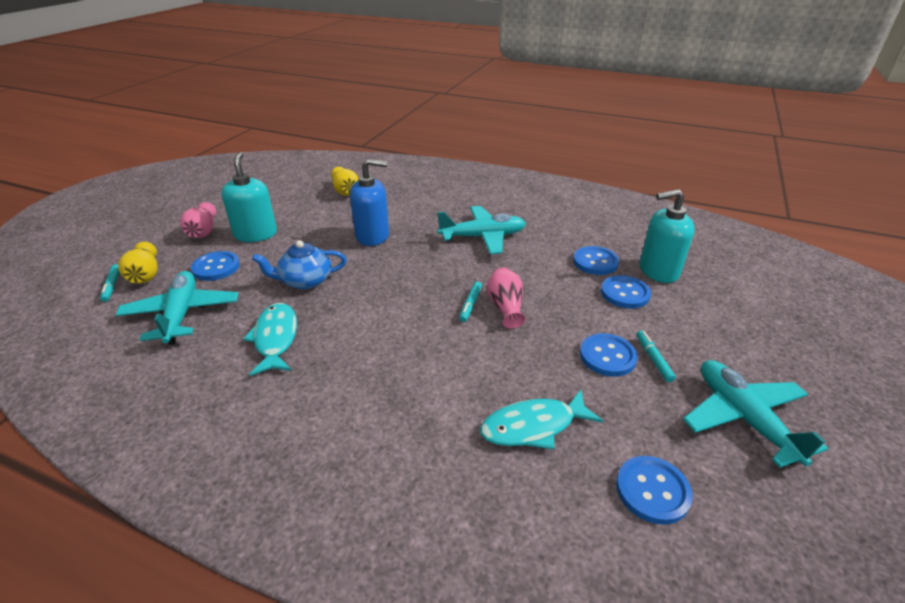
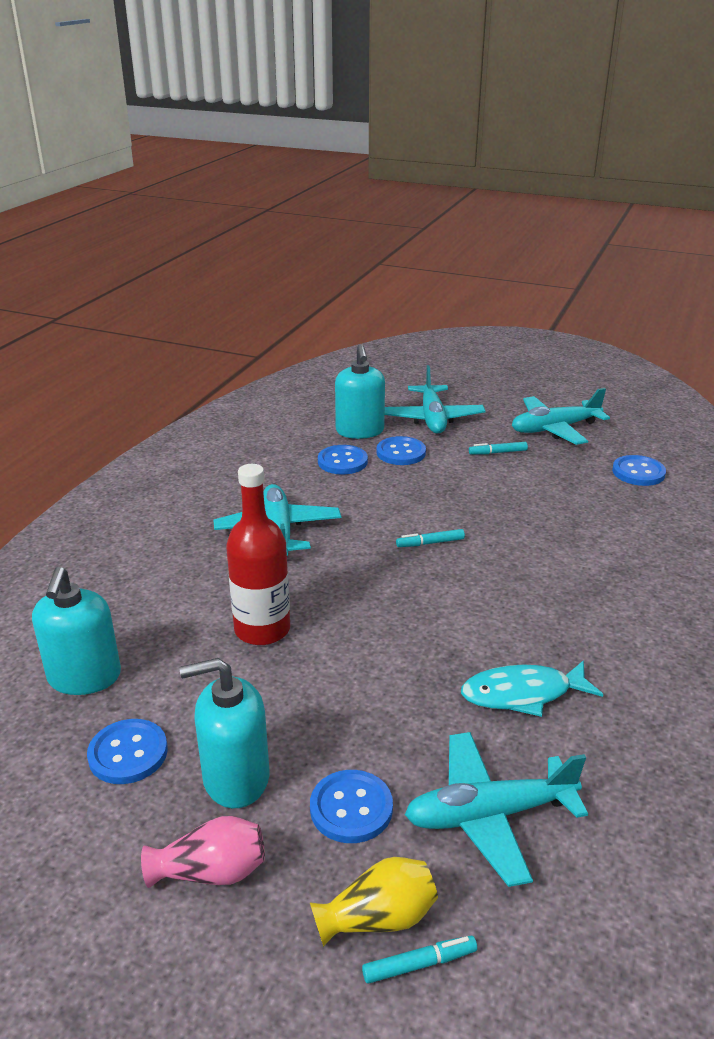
camera: 90 degrees left, 5 degrees down
blue teapot [252,240,347,290] -> none
yellow vase [331,167,358,196] -> turquoise soap dispenser [32,567,121,695]
blue soap dispenser [350,159,389,246] -> red bottle [226,464,290,645]
turquoise marker [459,281,482,322] -> turquoise marker turned 150 degrees clockwise [396,529,465,547]
turquoise fish [480,390,603,449] -> none
pink vase [487,267,526,329] -> none
blue button [580,333,638,377] -> blue button moved to [87,719,168,784]
none -> turquoise plane [385,365,485,433]

